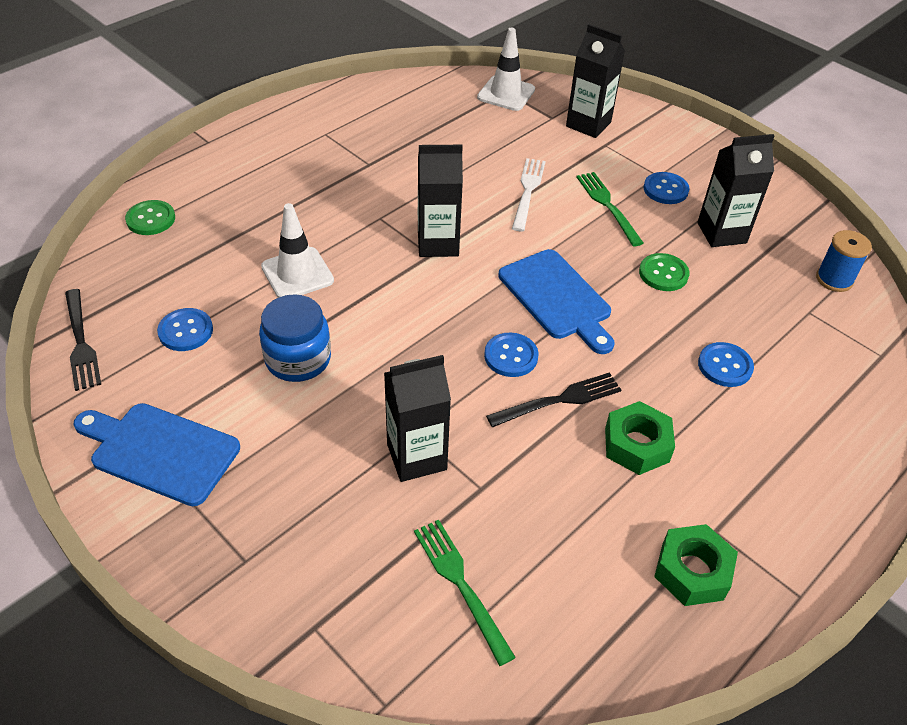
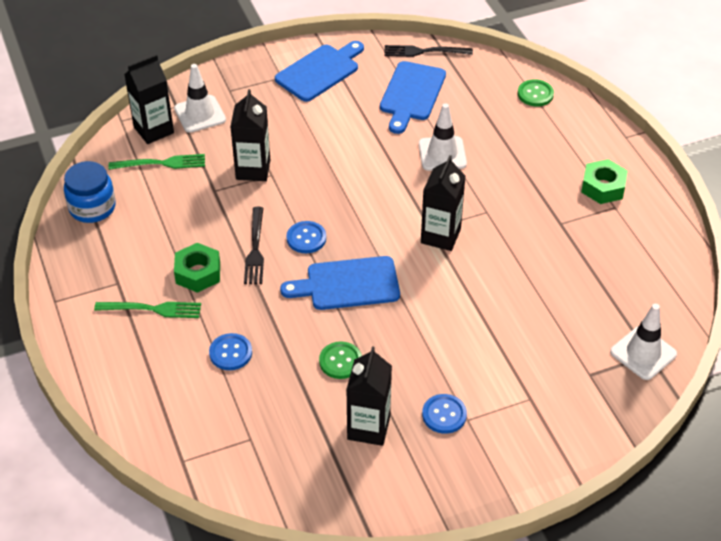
camera: 115 degrees right, 0 degrees up
blue button [157,308,213,351] -> blue cutting board [380,61,446,134]
blue jar [259,294,331,382] -> blue jar moved to [64,161,116,223]
white fork [512,158,546,232] -> none
black carton [566,24,625,138] -> black carton moved to [124,54,174,144]
green fork [576,172,643,247] -> green fork moved to [94,302,201,318]
green nut [654,524,738,606] -> green nut moved to [581,159,628,204]
blue spool [816,230,872,292] -> none
none -> white traffic cone [174,64,226,133]

